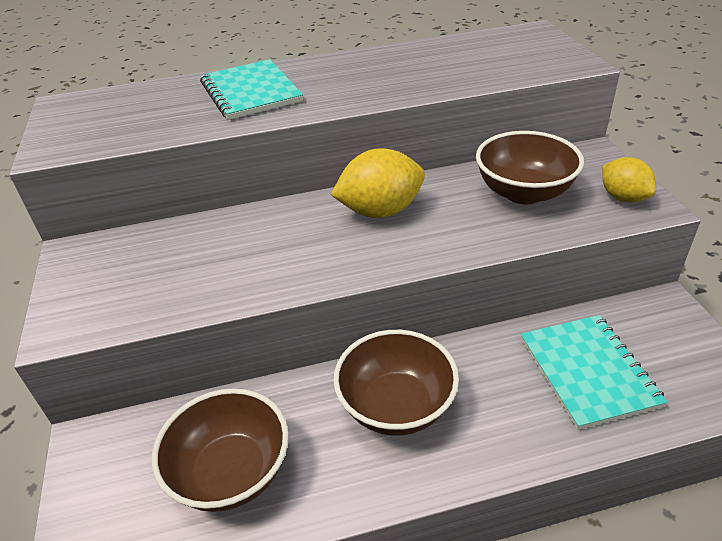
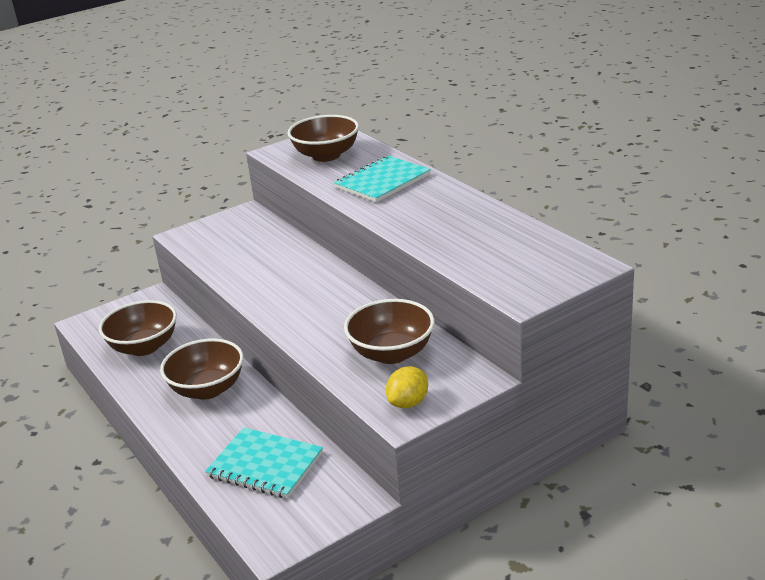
camera: 70 degrees right, 10 degrees down
yellow lemon [331,148,425,218] -> none
turquoise notebook [521,315,668,430] -> turquoise notebook turned 60 degrees clockwise [205,427,323,499]
none -> brown bowl [288,115,359,162]

